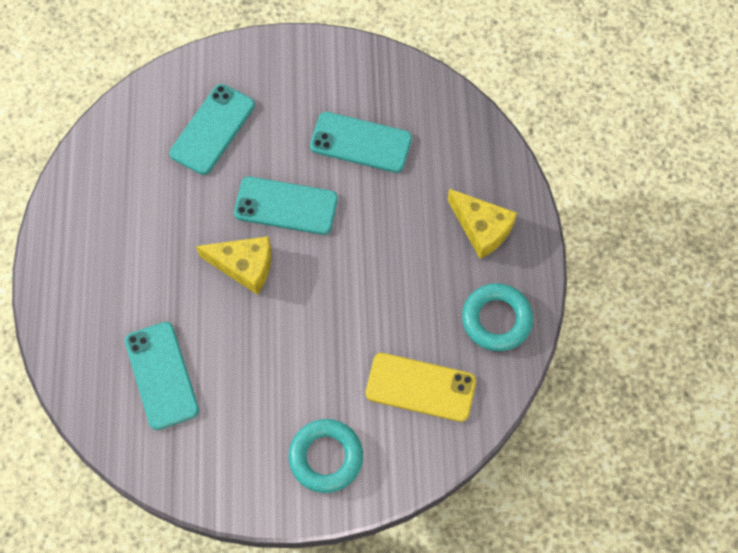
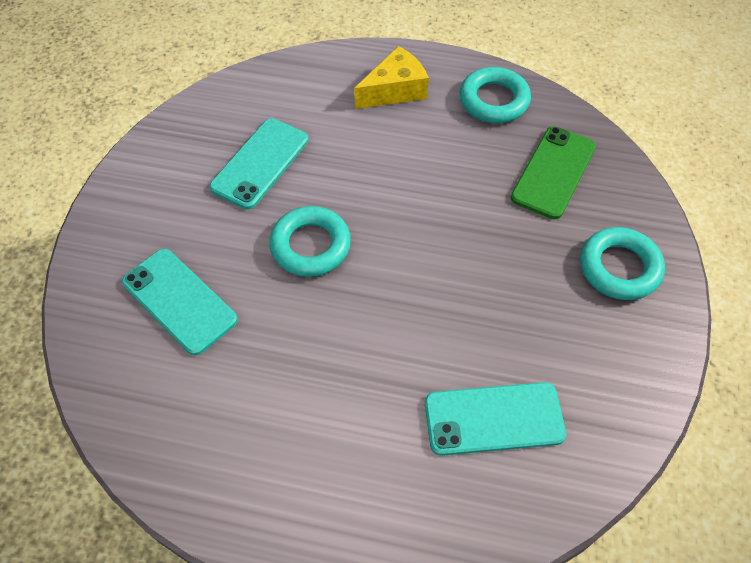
camera: 75 degrees left, 10 degrees down
yellow cheese [196,236,271,295] -> none
turquoise phone [234,176,338,235] -> turquoise ring [269,206,351,277]
yellow phone [366,353,476,422] -> green phone [511,126,596,219]

